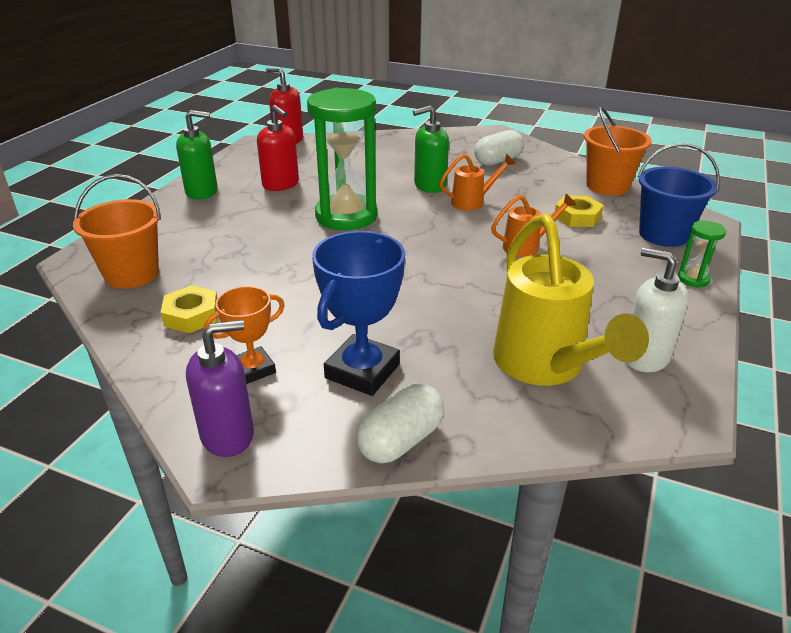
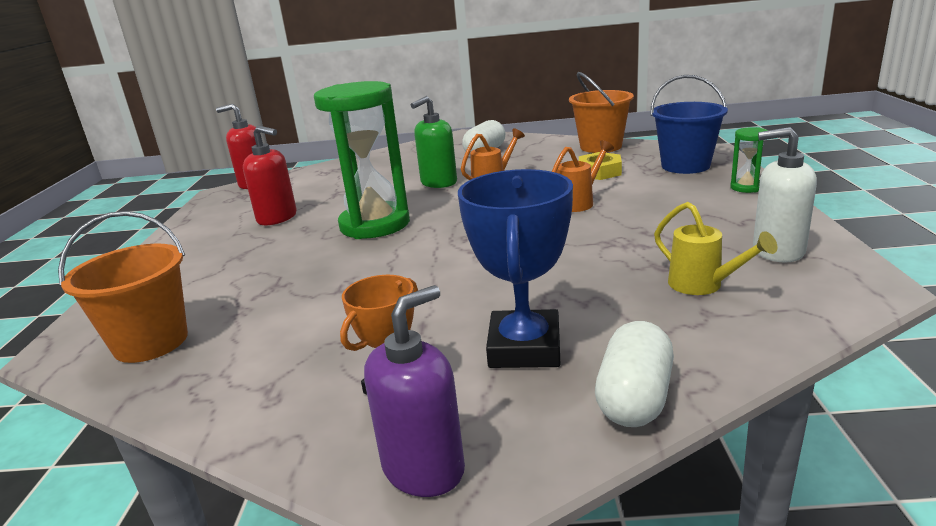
camera: 20 degrees left, 10 degrees down
yellow nut [160,285,217,333] -> none
green soap dispenser [176,110,218,200] -> none
yellow watering can [493,214,649,386] -> yellow watering can [654,202,777,295], size x0.50

